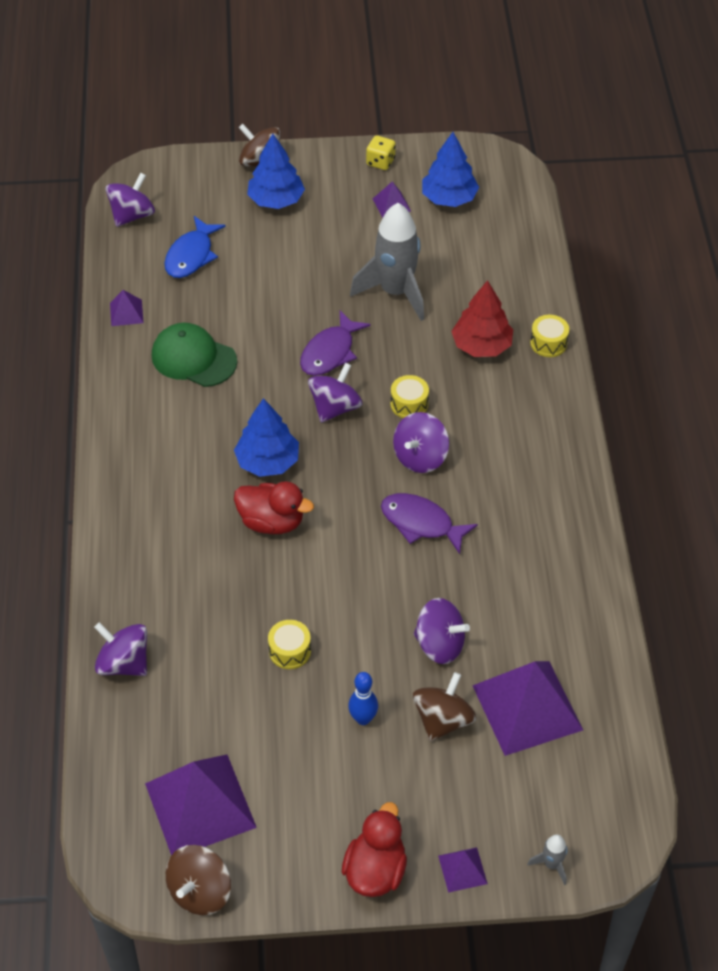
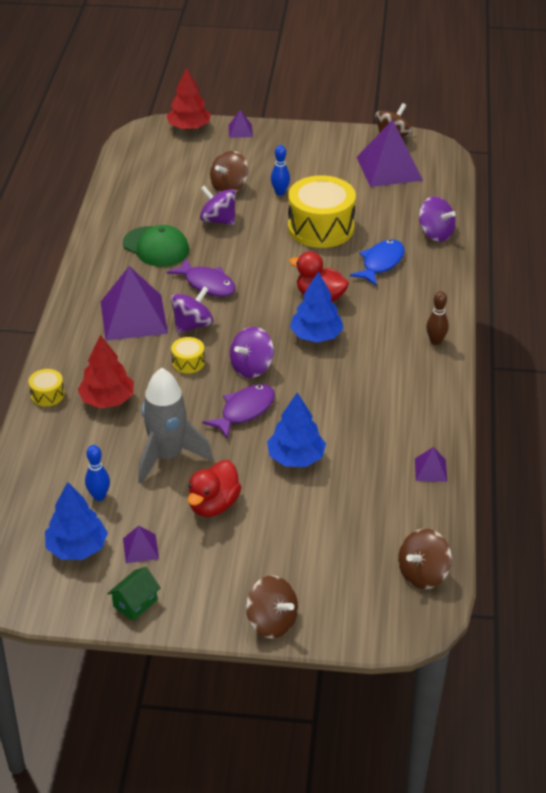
camera: 170 degrees left, 10 degrees down
purple spinning top [106,173,155,227] -> brown spinning top [398,529,452,589]
green cap [152,323,237,387] -> green cap moved to [123,225,189,267]
blue fish [164,216,226,278] -> blue fish moved to [350,239,405,286]
blue tree [247,133,305,209] -> blue tree moved to [267,392,326,467]
yellow drum [268,620,311,669] -> yellow drum [288,175,356,248], size x2.28
red duck [342,802,407,897] -> red duck moved to [188,460,242,517]
yellow dice [366,135,396,170] -> green house [107,567,161,621]
purple pyramid [472,661,583,756] -> purple pyramid moved to [101,266,168,341]
grey rocket [528,835,567,885] -> red tree [167,67,211,130]
none -> blue bowling pin [85,445,110,501]
none -> brown bowling pin [426,291,449,345]

